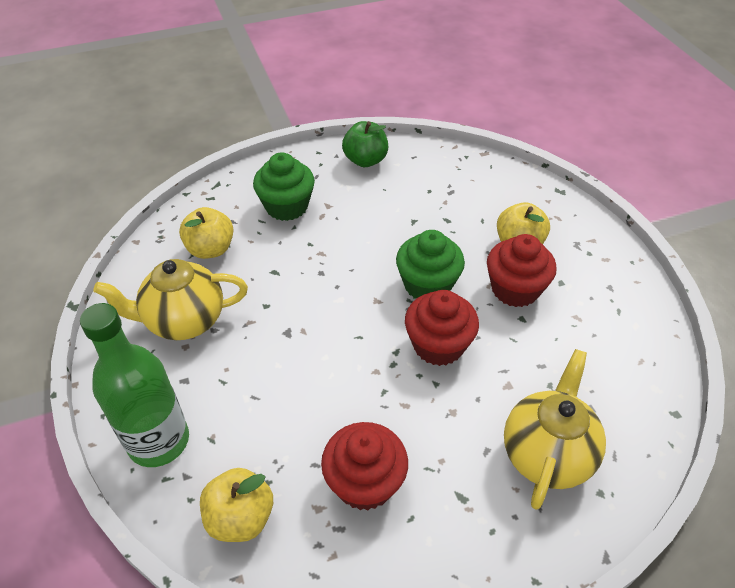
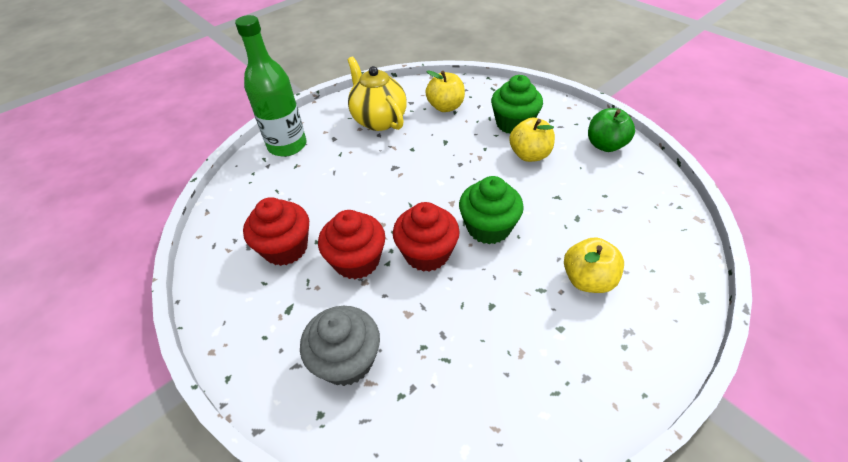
camera: 70 degrees right, 0 degrees up
yellow apple [200,468,273,542] -> yellow apple moved to [509,118,555,162]
red cupcake [487,234,557,307] -> red cupcake moved to [318,210,386,279]
yellow teapot [504,349,606,510] -> grey cupcake [300,306,380,386]

